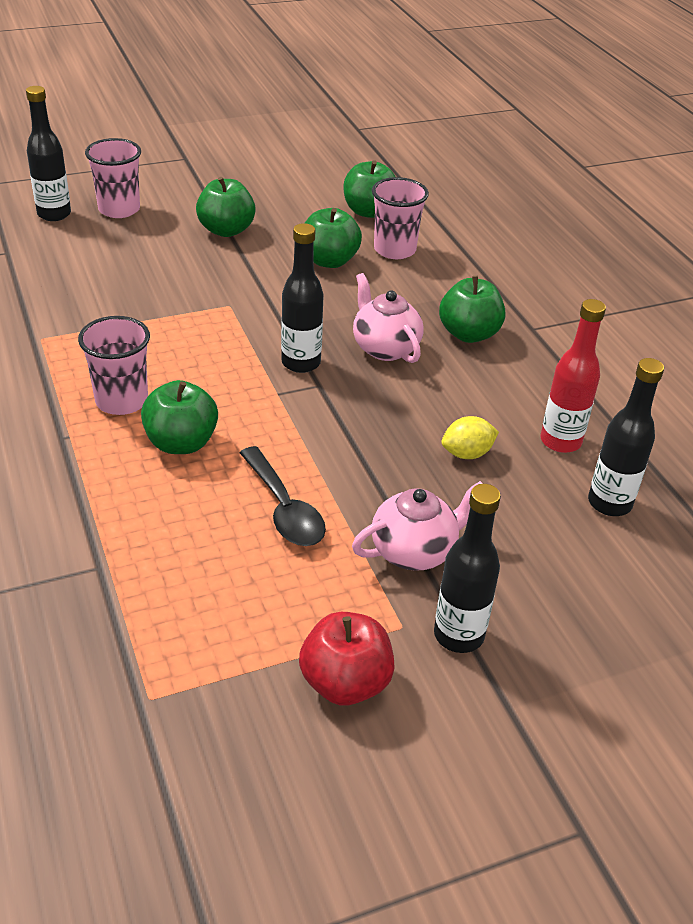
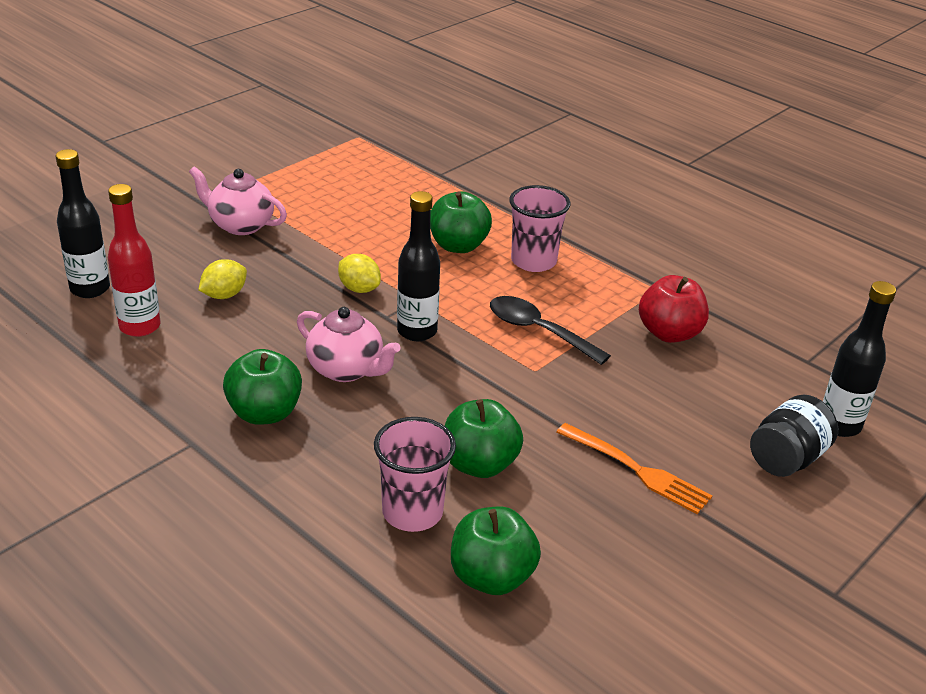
camera: 155 degrees right, 5 degrees down
pink cup [85,138,141,218] -> black jar [750,395,838,477]
green apple [196,177,256,237] -> orange fork [557,423,712,514]
black spoon [240,446,326,546] -> black spoon moved to [490,296,611,365]
red apple [299,612,394,706] -> red apple moved to [639,275,709,343]
pink teapot [352,481,483,571] -> pink teapot turned 75 degrees clockwise [189,166,287,235]
black bottle [434,484,501,653] -> none
none -> yellow lemon [338,254,381,293]

